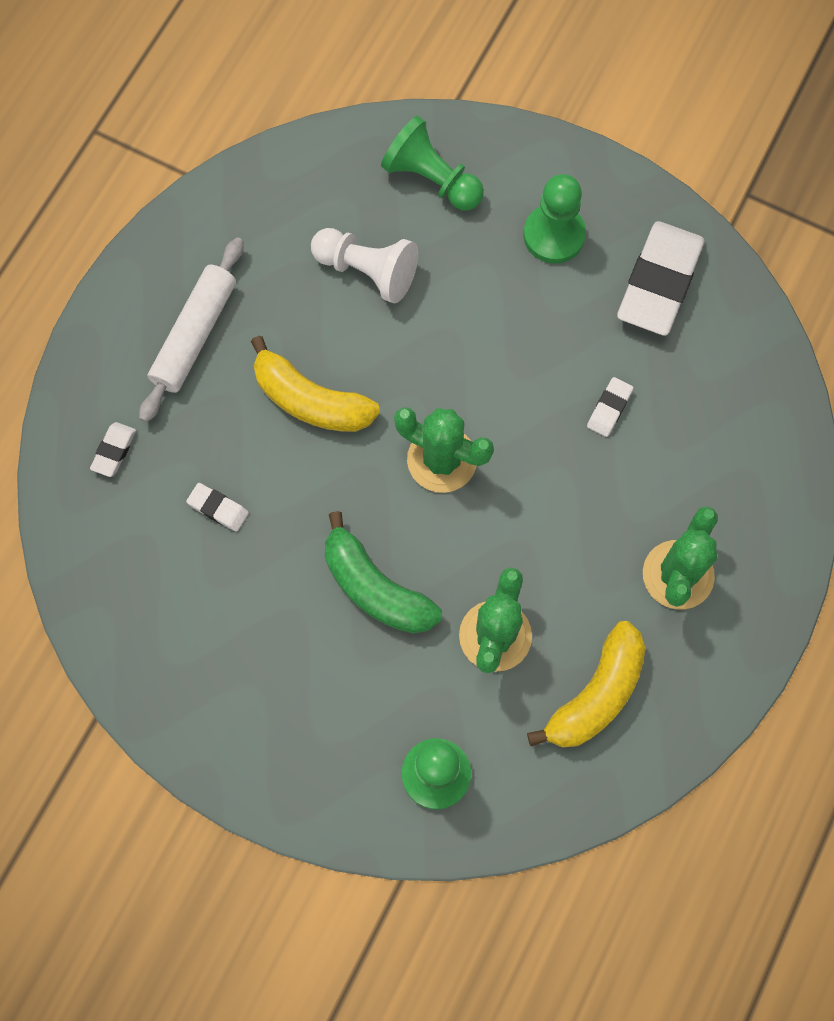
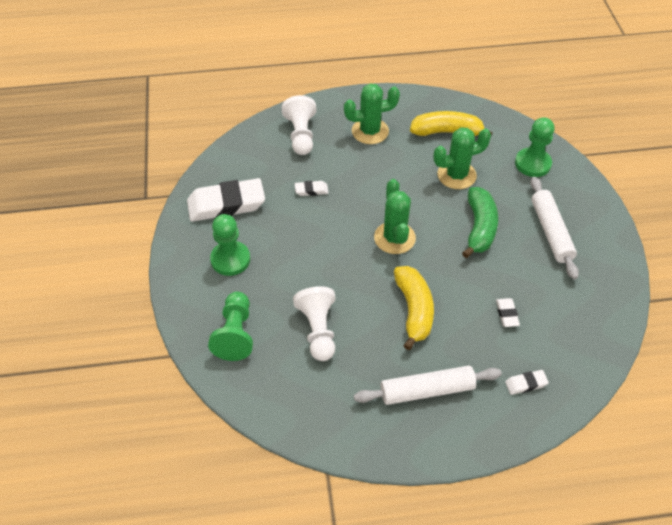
camera: 125 degrees left, 20 degrees down
none -> white pawn [281,95,316,155]
none -> white rolling pin [530,177,579,279]

